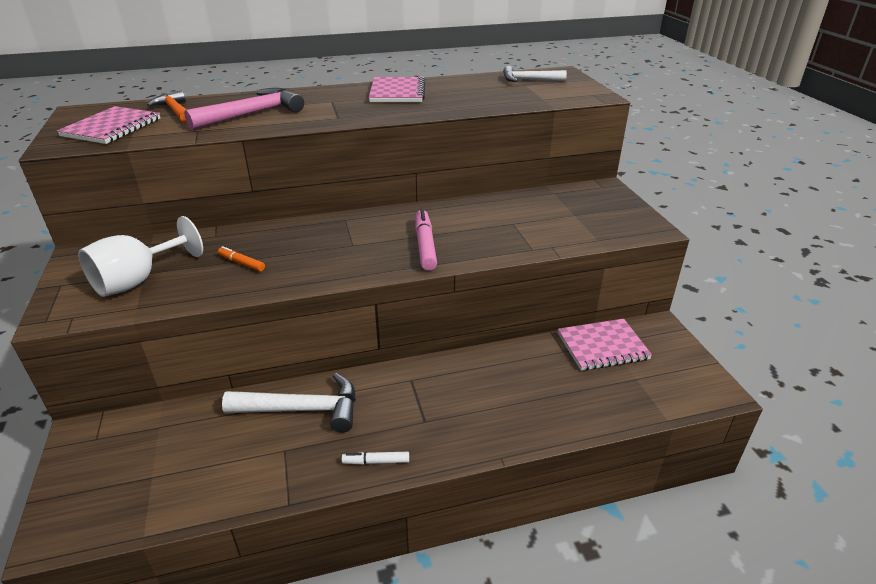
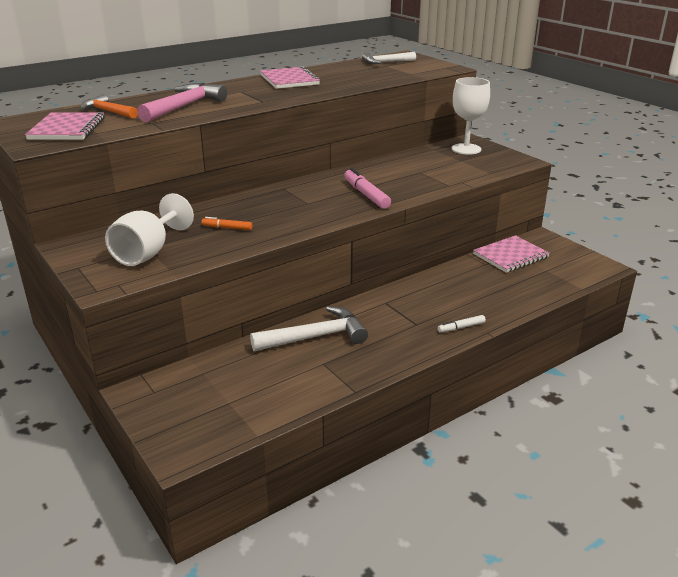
camera: 20 degrees left, 5 degrees down
white marker [342,452,409,465] -> white marker moved to [438,315,486,333]
none -> white goblet [451,77,490,155]

